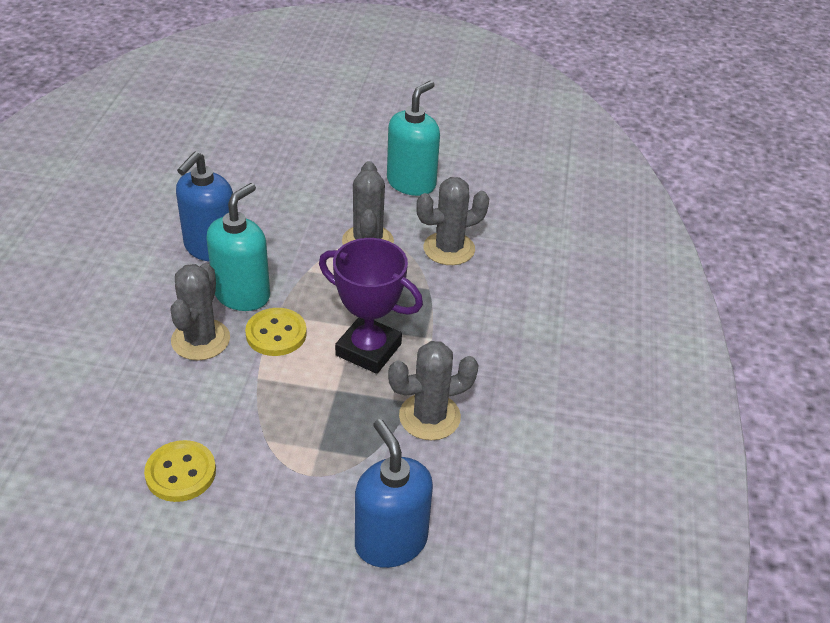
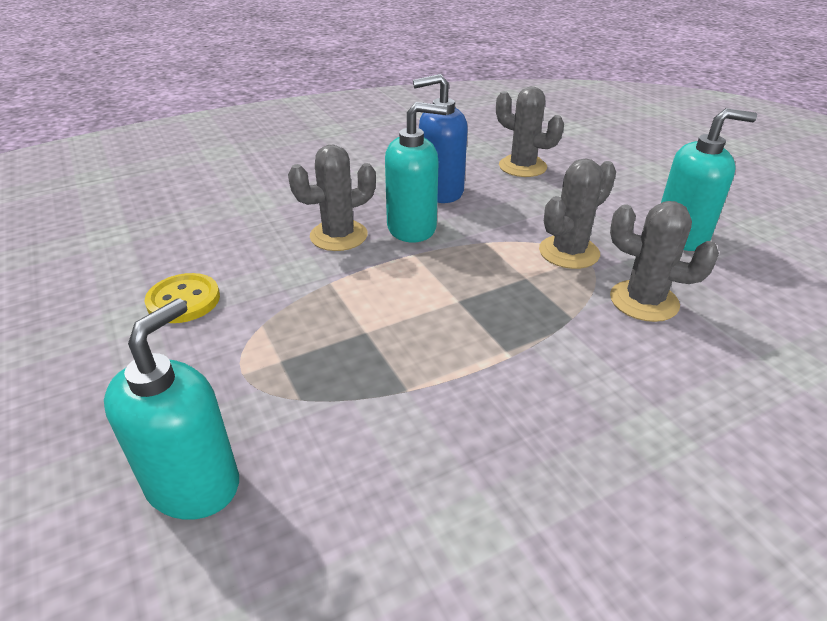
camera: 55 degrees right, 5 degrees down
yellow button [245,308,307,356] -> none
purple trophy [319,238,423,374] -> none
blue soap dispenser [355,419,433,568] -> turquoise soap dispenser [104,299,239,520]
grey cactus [388,341,479,440] -> grey cactus moved to [496,87,564,177]

